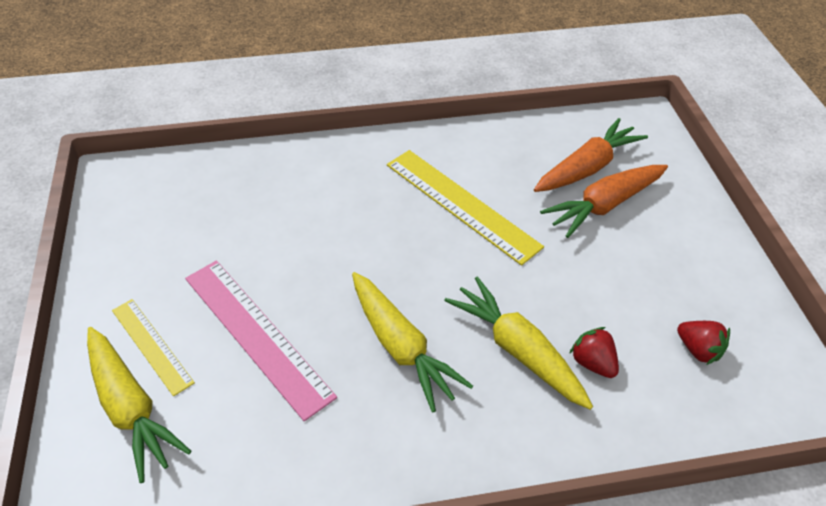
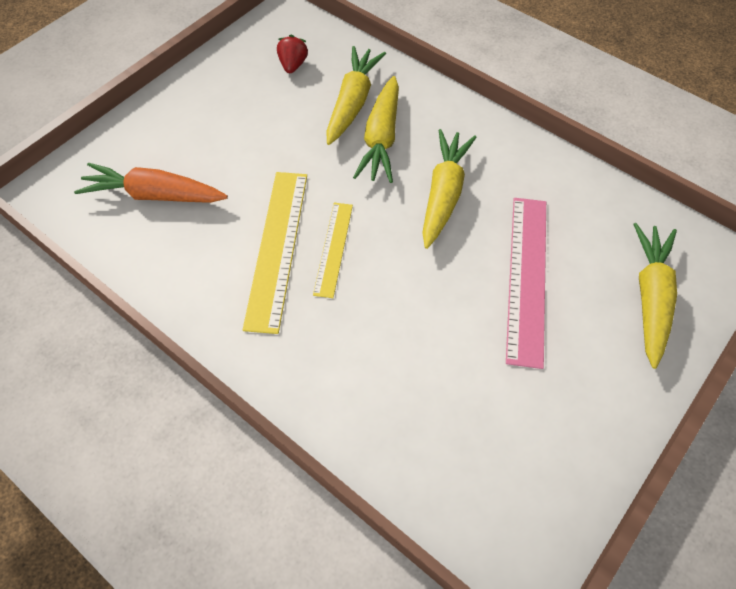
camera: 130 degrees left, 10 degrees up
yellow ruler [112,299,195,396] -> yellow ruler moved to [313,203,353,298]
orange carrot [540,165,668,238] -> none
red strawberry [569,327,619,378] -> yellow carrot [326,46,386,145]

